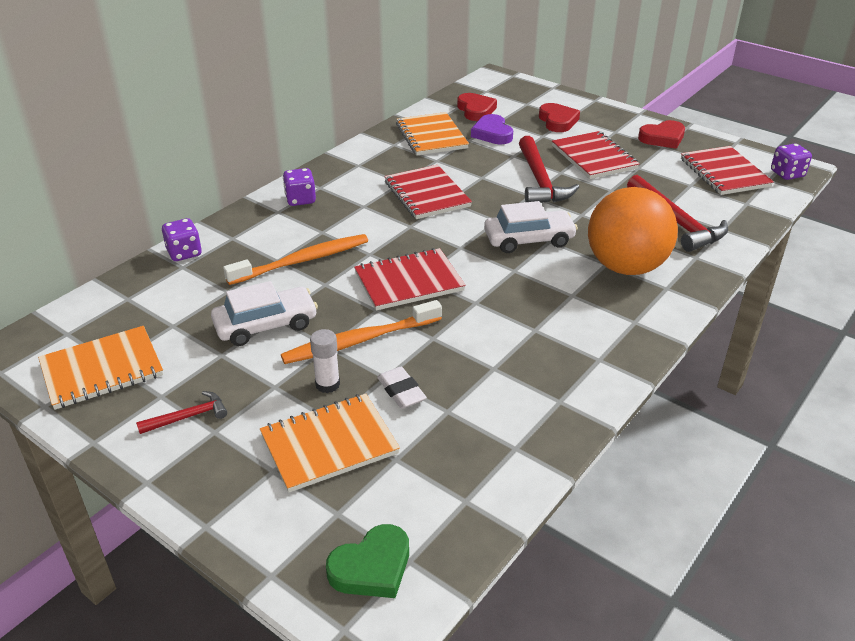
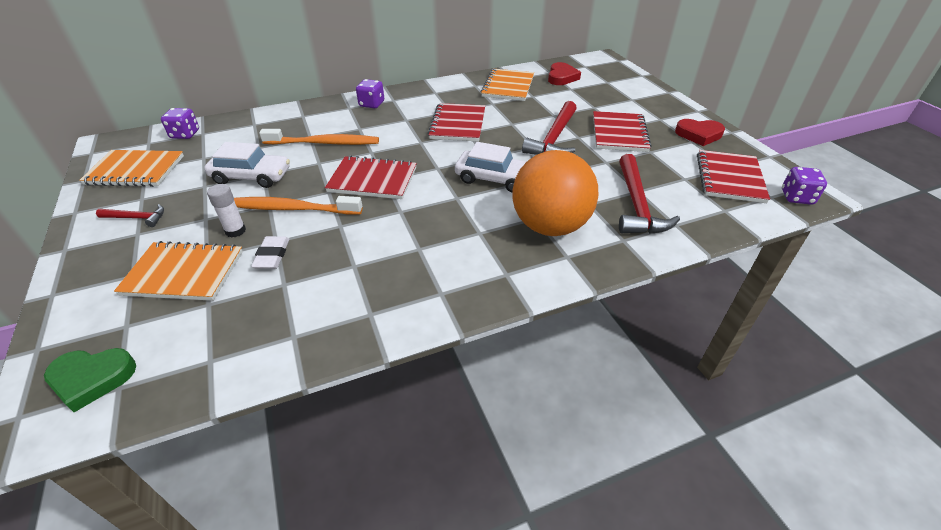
camera: 30 degrees right, 5 degrees up
purple dice [162,218,202,261] -> purple dice moved to [161,108,199,139]
purple heart [471,114,513,144] -> none
red heart [539,103,580,132] -> none

